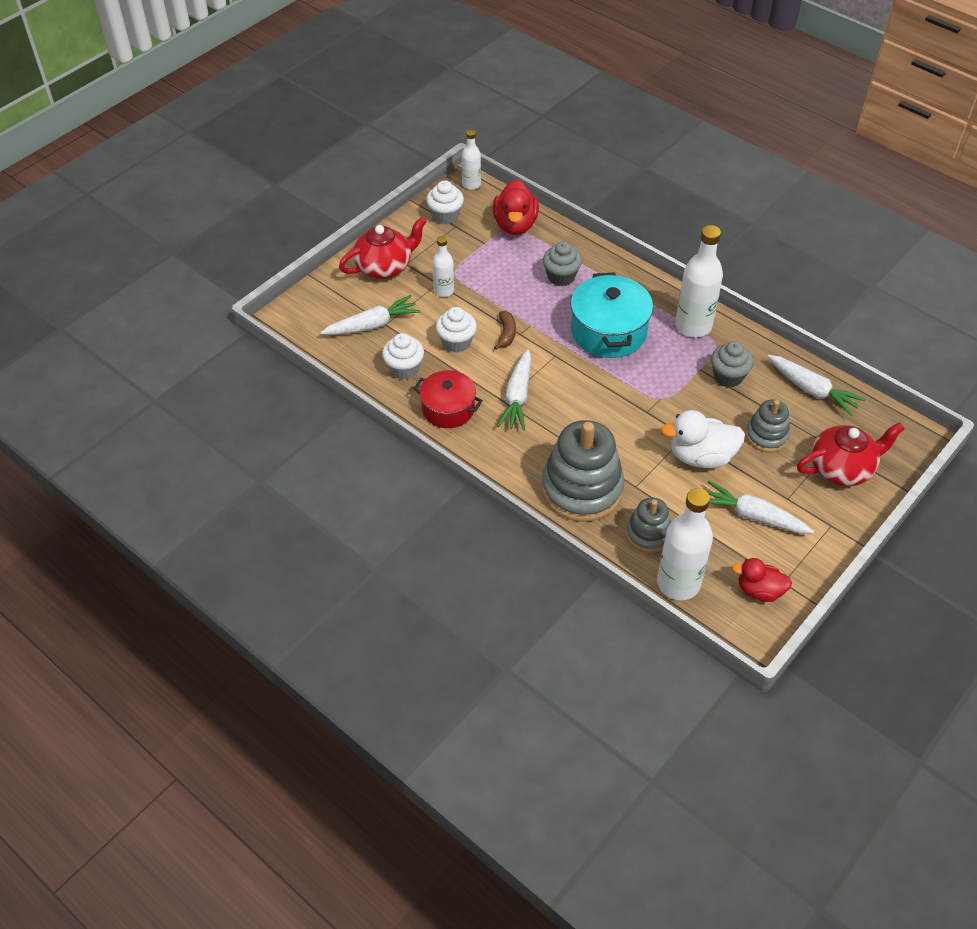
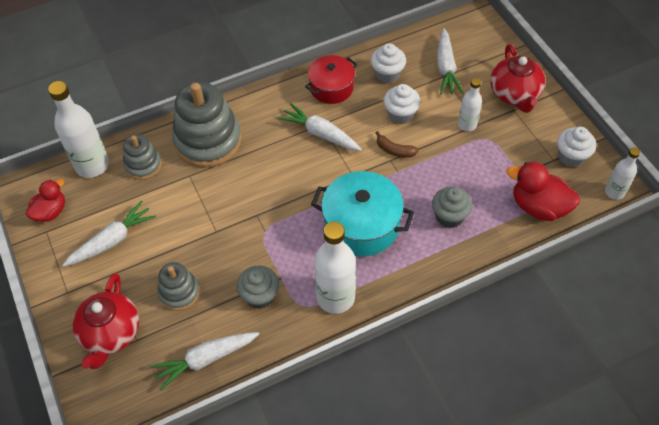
camera: 115 degrees right, 5 degrees up
white duck [661,410,745,468] -> none

